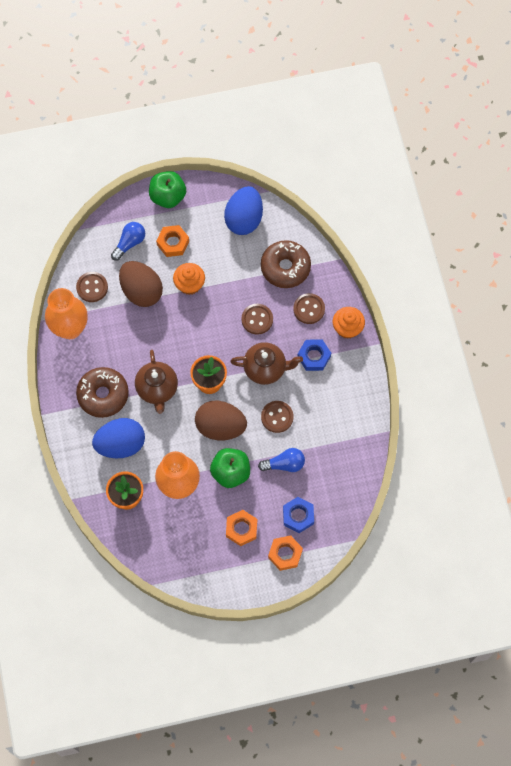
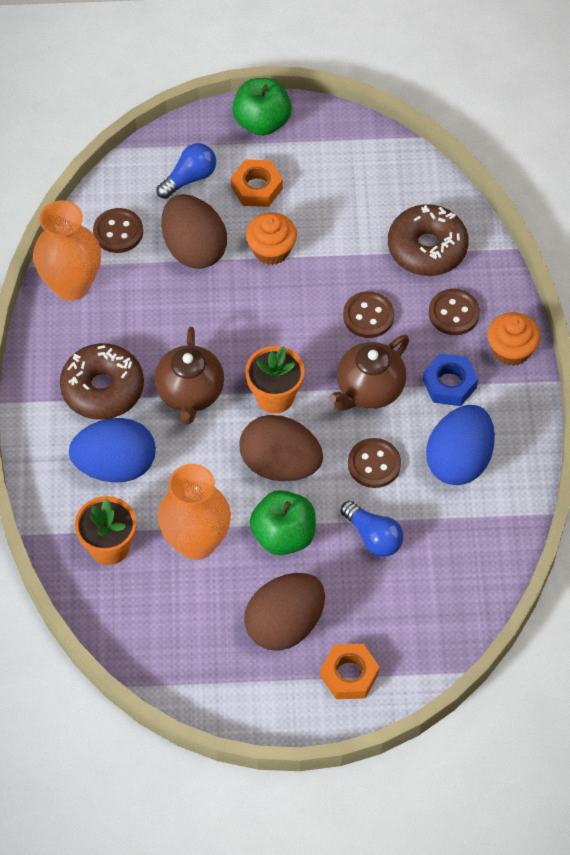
camera: 10 degrees right, 10 degrees down
blue egg [224,186,263,235] -> blue egg moved to [426,405,495,485]
orange nut [226,510,257,546] -> brown egg [244,573,325,651]
brown teapot [230,342,303,385] -> brown teapot turned 120 degrees clockwise [329,335,409,410]
blue light bulb [258,448,305,472] -> blue light bulb turned 45 degrees clockwise [341,501,404,557]
blue nut [283,497,314,533] -> none

